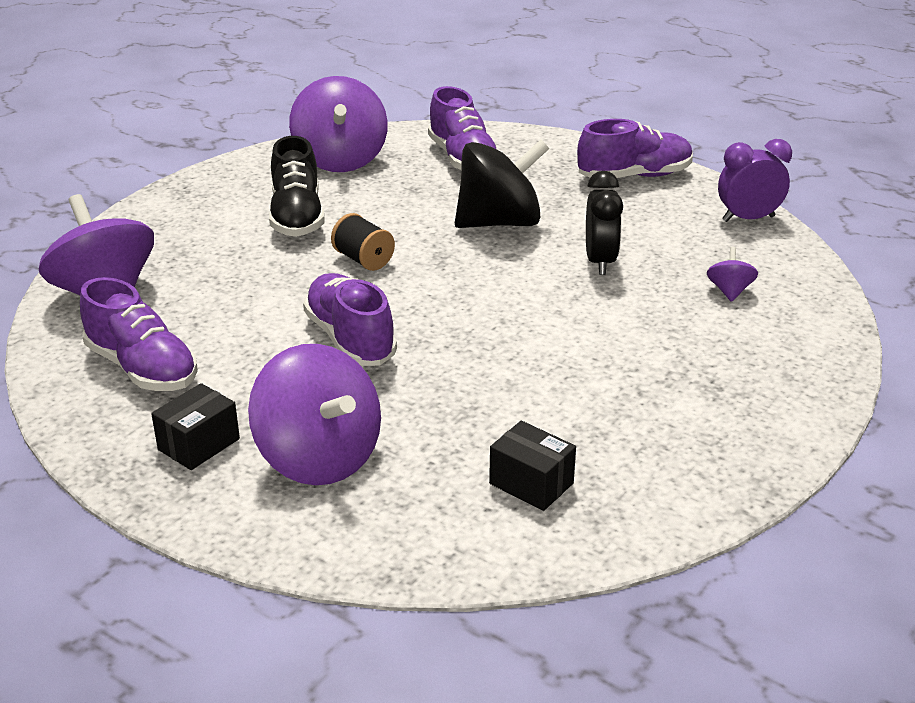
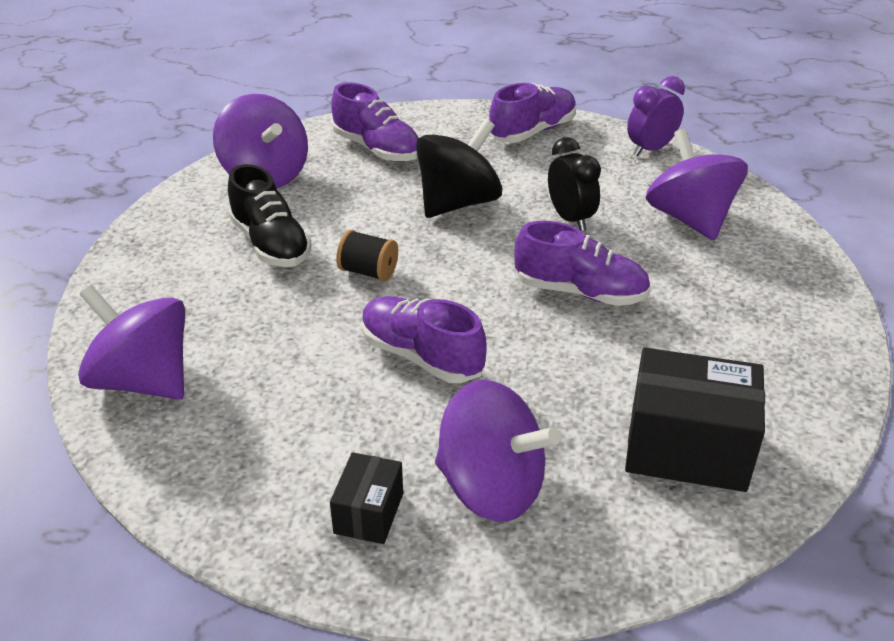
camera: 25 degrees left, 5 degrees up
purple shoe [80,277,198,391] -> purple shoe moved to [514,221,651,306]
black box [489,421,576,511] -> black box [625,348,765,492], size x1.87
purple spinning top [707,247,758,302] -> purple spinning top [646,129,748,240], size x2.30

